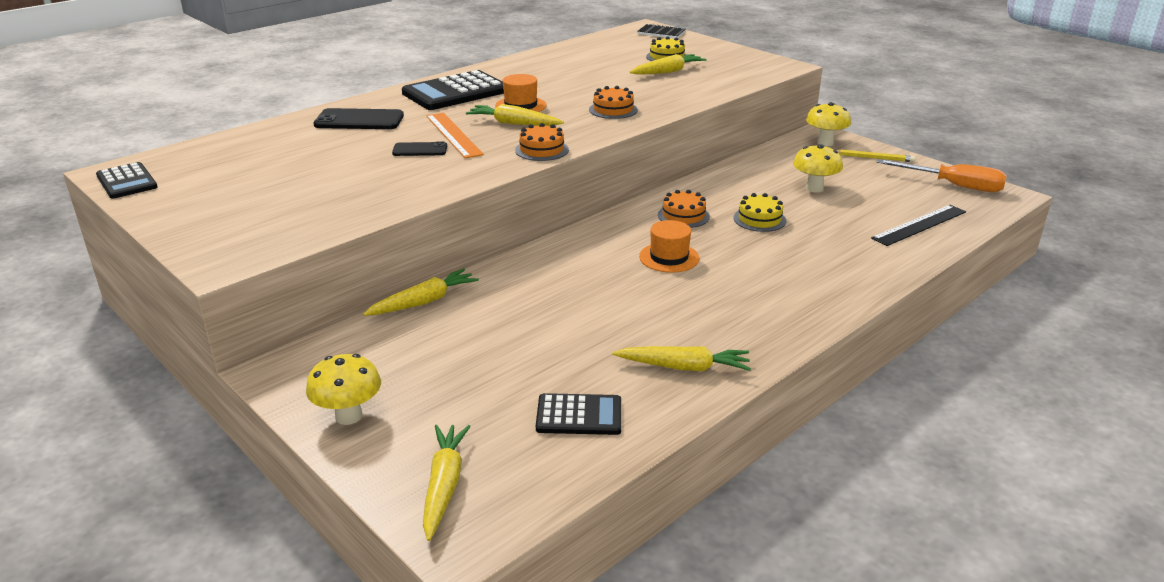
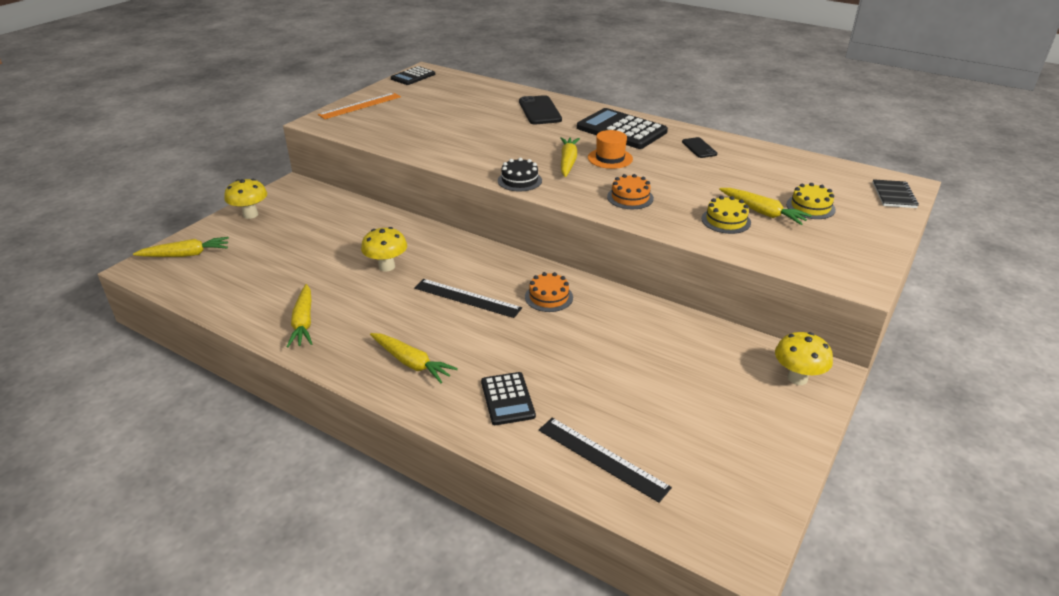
camera: 75 degrees right, 5 degrees up
yellow carrot [363,268,479,316] -> yellow carrot moved to [370,333,458,383]
black phone [392,141,447,156] -> black phone moved to [682,137,717,158]
orange ruler [426,113,484,158] -> orange ruler moved to [318,93,401,119]
orange cake [515,123,569,161] -> black cake [498,158,542,191]
black calculator [536,393,621,435] -> black calculator moved to [481,372,536,425]
orange hat [639,220,700,273] -> black ruler [414,279,522,318]
yellow cake [734,193,787,232] -> yellow cake moved to [702,196,751,234]
yellow mushroom [793,144,843,193] -> yellow mushroom moved to [361,227,407,272]
yellow pencil [836,149,916,162] -> none
orange screwdriver [877,159,1007,192] -> none

